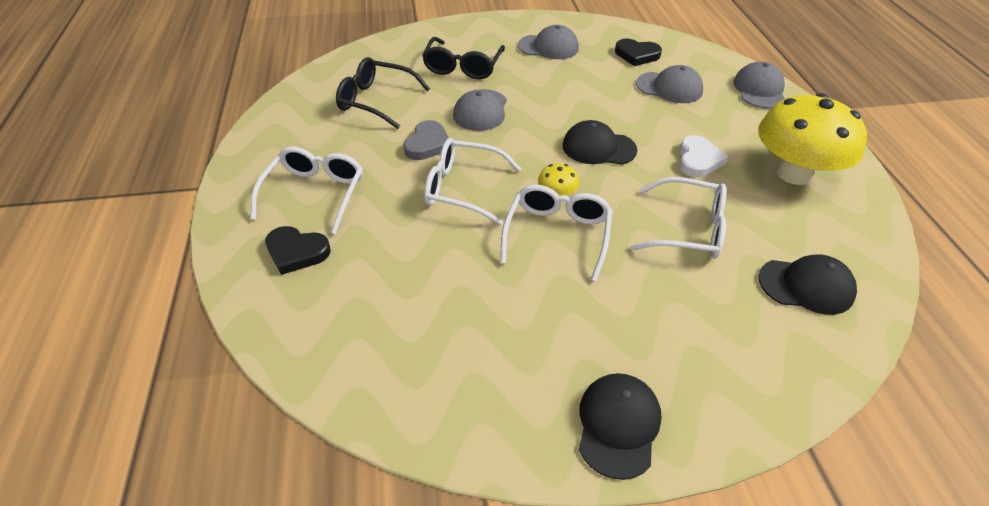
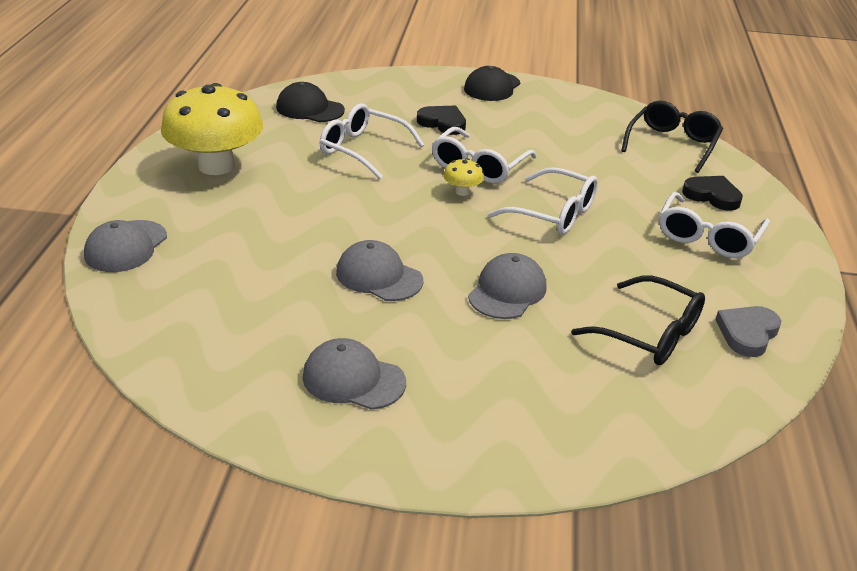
camera: 165 degrees left, 10 degrees down
grey heart [403,120,449,160] -> grey heart moved to [715,306,781,357]
black glasses [422,37,505,79] -> black glasses moved to [621,100,723,173]
black cap [563,120,638,165] -> none
black heart [615,39,662,66] -> black heart moved to [417,106,466,135]
grey cap [636,65,703,103] -> grey cap moved to [336,240,423,301]
white heart [679,135,728,177] -> none

